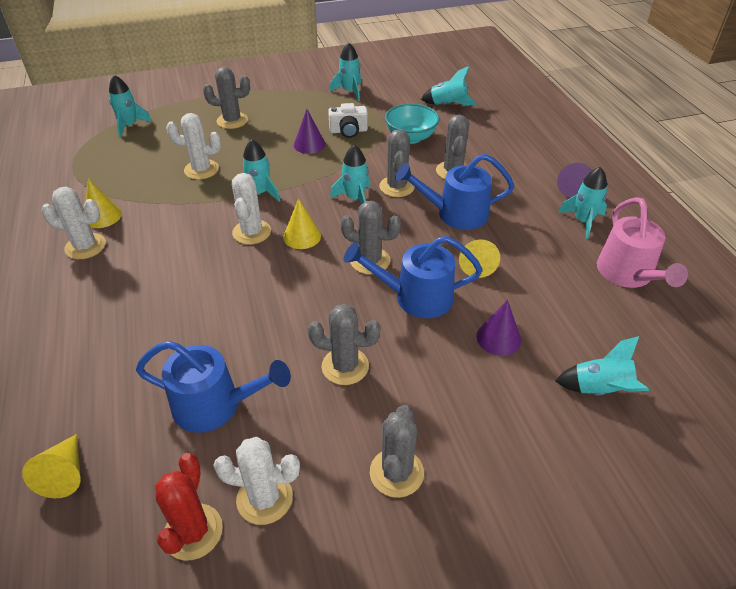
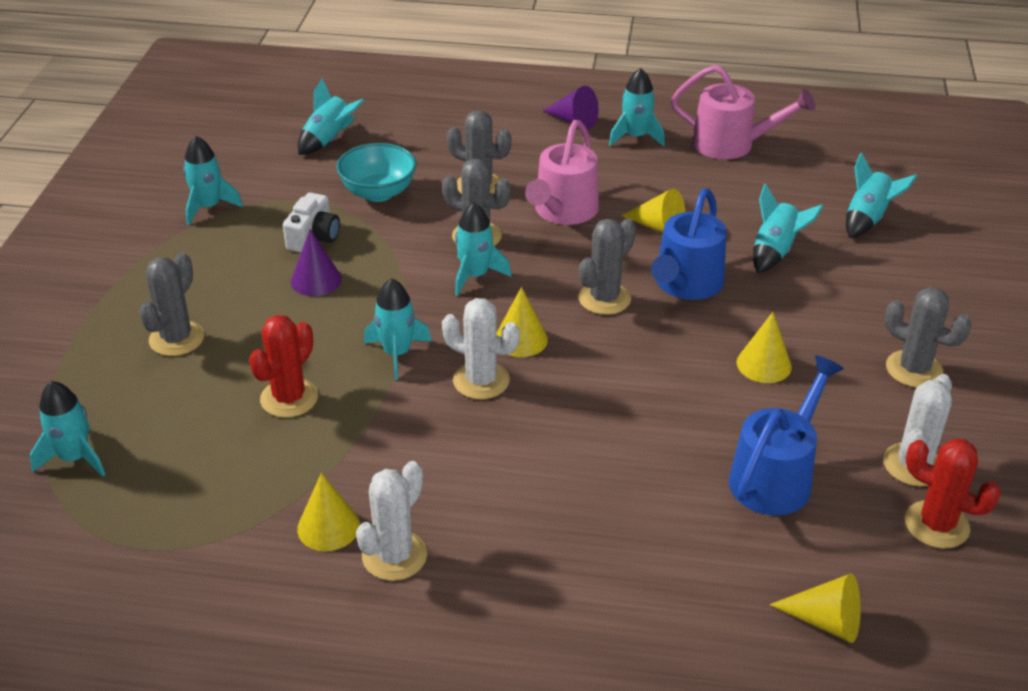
camera: 65 degrees left, 5 degrees down
white cactus [166,113,221,180] -> red cactus [249,315,318,418]
grey cactus [308,304,381,385] -> yellow cone [737,312,792,383]
blue watering can [396,154,514,230] -> pink watering can [525,120,599,225]
purple cone [476,300,521,356] -> turquoise rocket [753,183,823,273]

